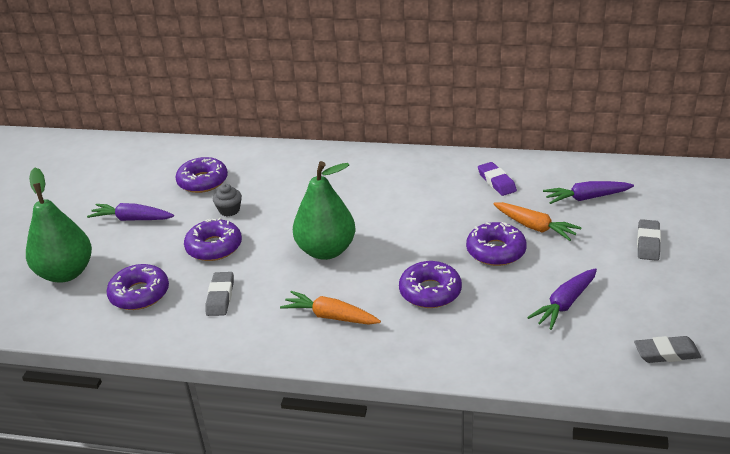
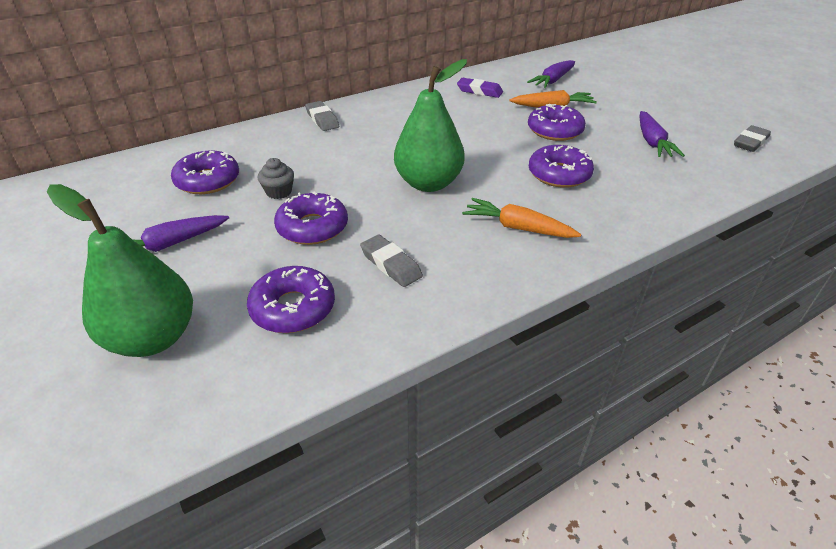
camera: 45 degrees left, 5 degrees up
orange carrot [280,291,381,325] -> orange carrot turned 45 degrees clockwise [462,198,581,238]
grey eraser [637,219,661,261] -> grey eraser moved to [305,101,339,131]

